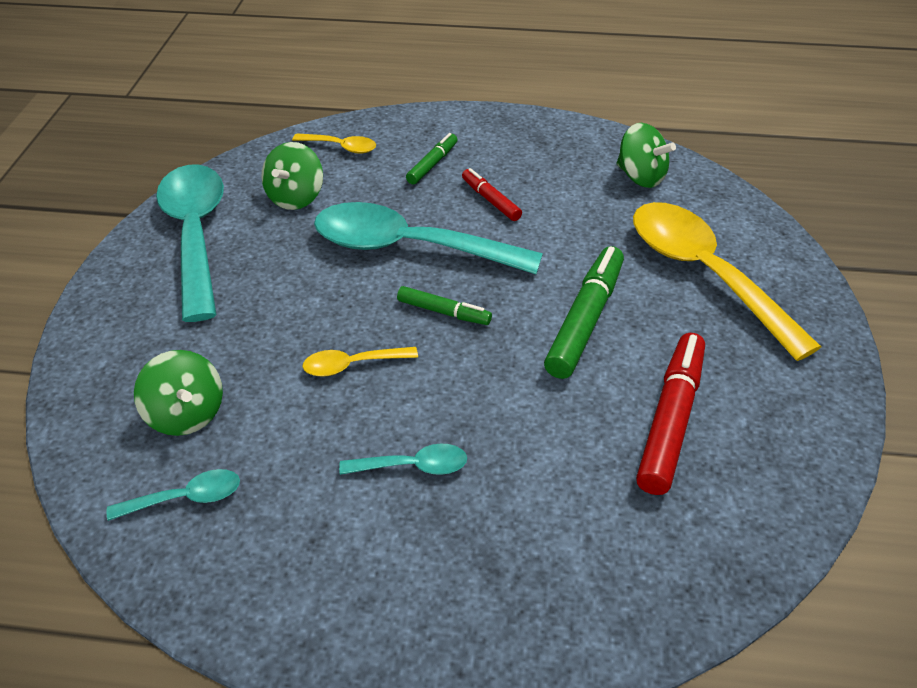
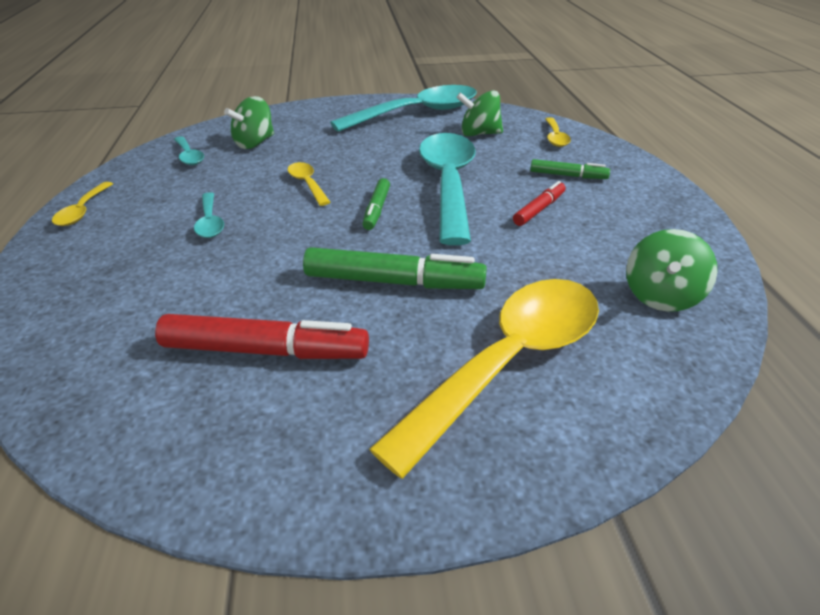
camera: 75 degrees right, 5 degrees down
none -> yellow spoon [52,182,113,226]

